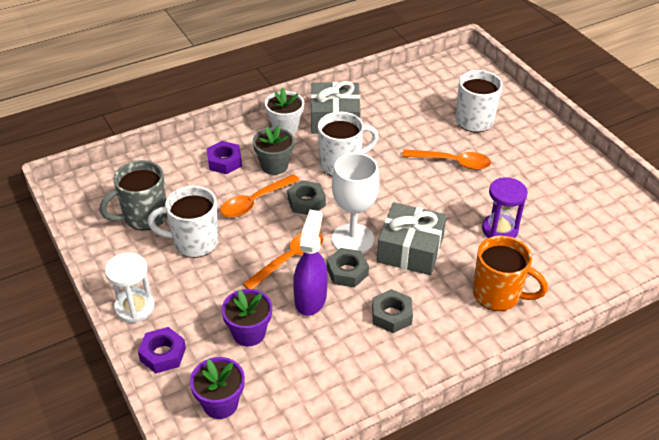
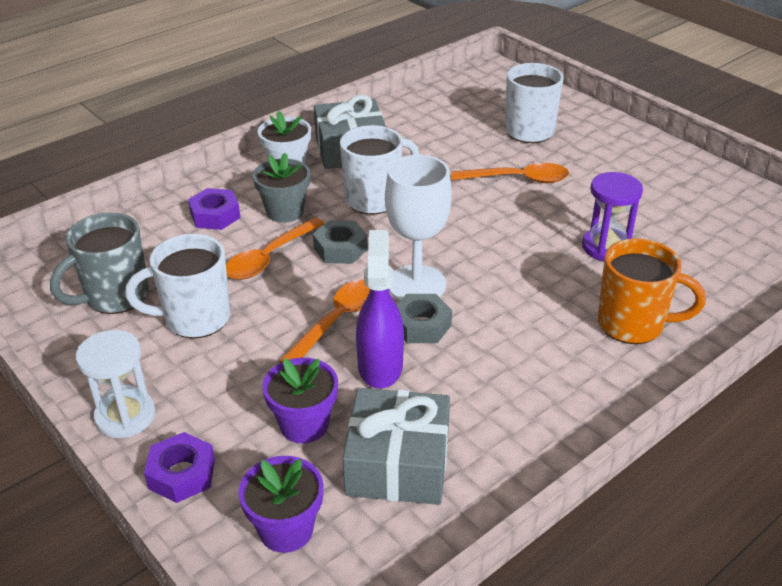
camera: 10 degrees left, 5 degrees down
grey nut [372,289,413,333] -> none
grey gift [377,202,447,275] -> grey gift moved to [342,388,450,505]

